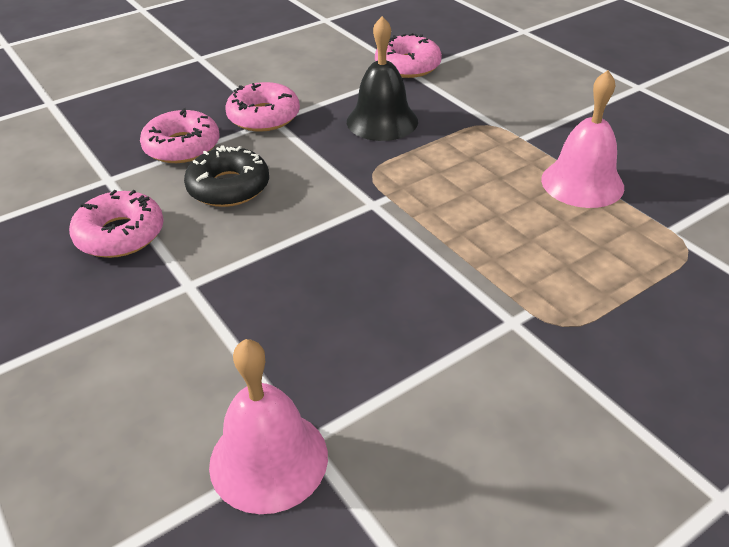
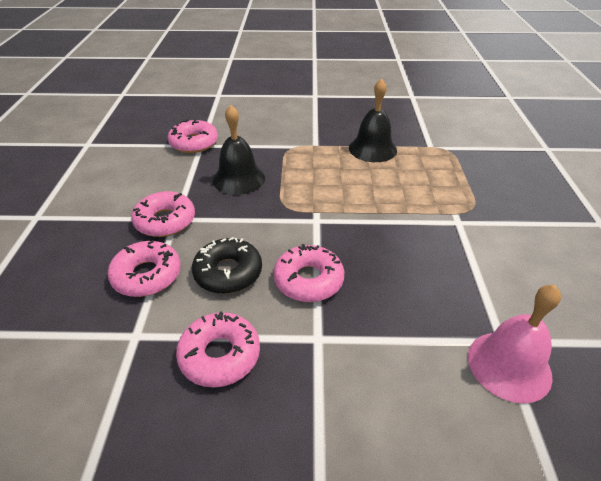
camera: 55 degrees left, 0 degrees up
pink bell [541,70,624,208] -> black bell [349,78,397,162]
none -> pink donut [273,244,345,302]

